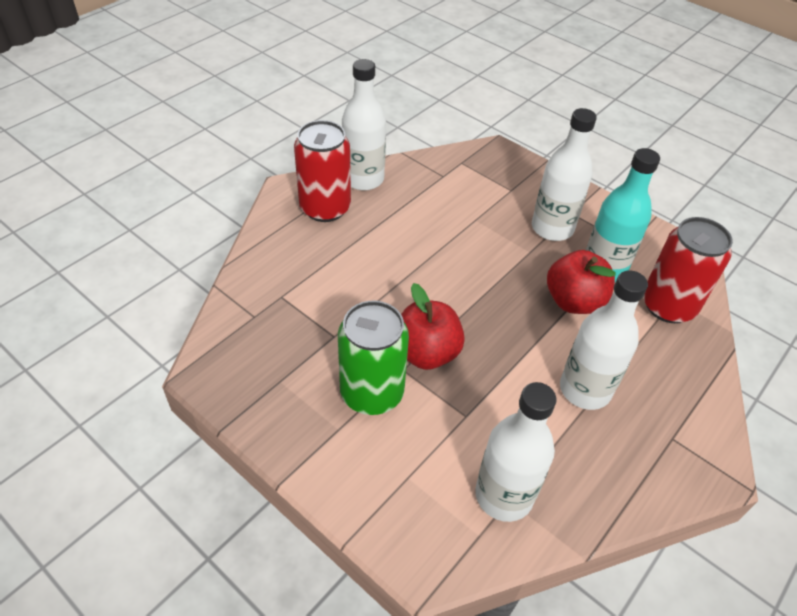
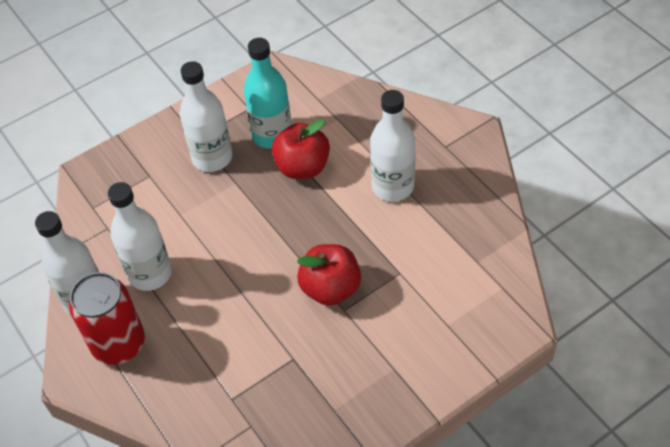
camera: 70 degrees left, 5 degrees up
green can [338,301,409,415] -> none
white bottle [475,382,556,522] -> white bottle moved to [108,182,172,291]
red can [643,217,733,323] -> none

